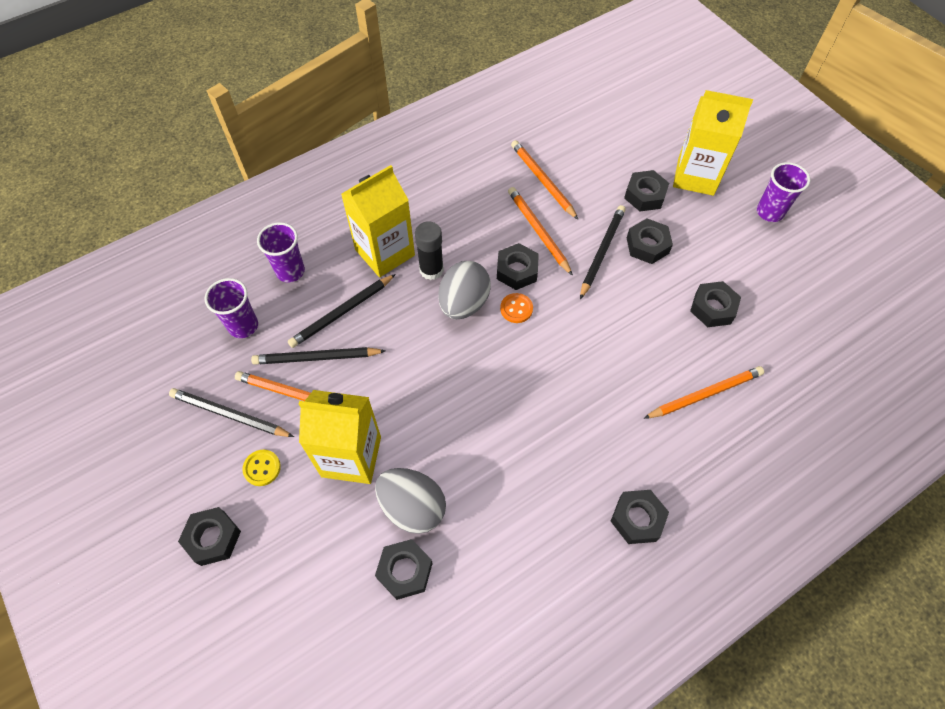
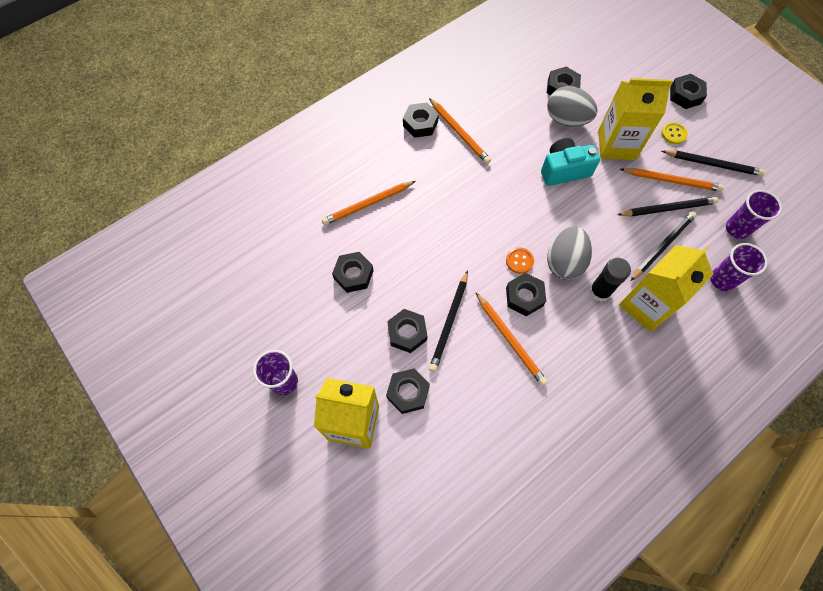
camera: 175 degrees right, 5 degrees up
orange pencil [511,140,579,220] -> orange pencil moved to [429,98,491,164]
none -> turquoise camera [541,138,600,186]

